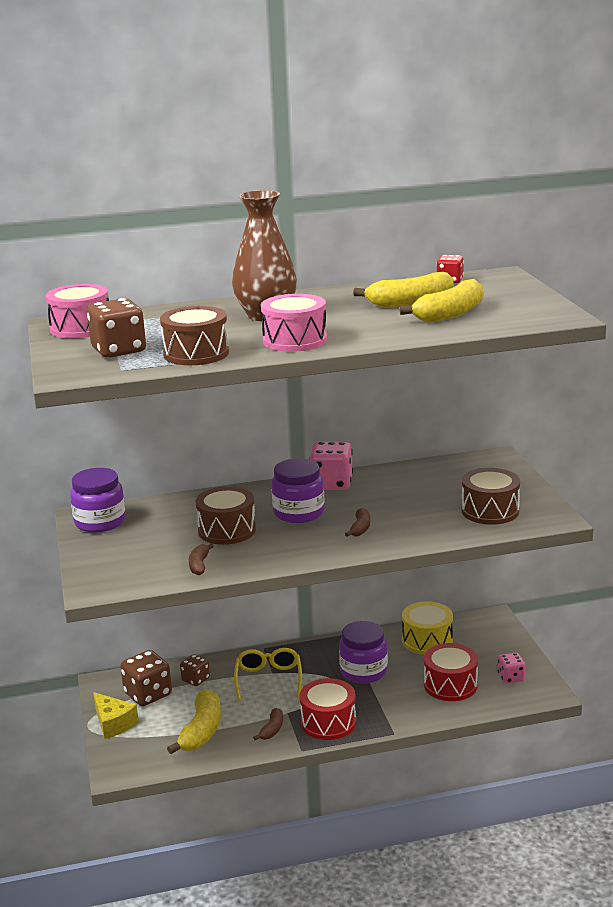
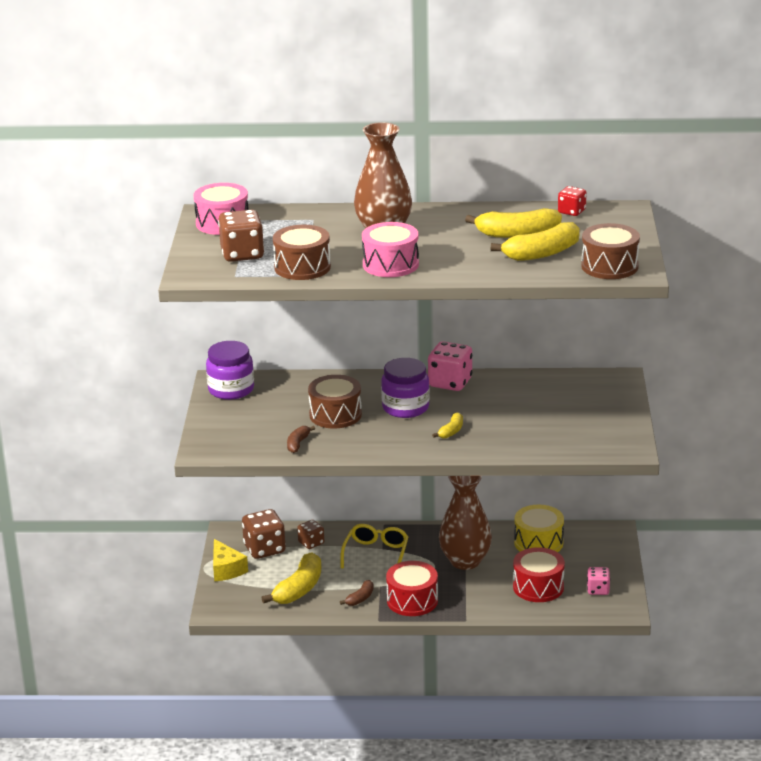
camera: 15 degrees right, 5 degrees up
purple jar [339,621,388,683] -> brown vase [439,476,492,570]
brown banana [345,508,370,537] -> yellow banana [432,412,463,439]
brown drum [461,468,520,525] -> brown drum moved to [581,223,640,279]

